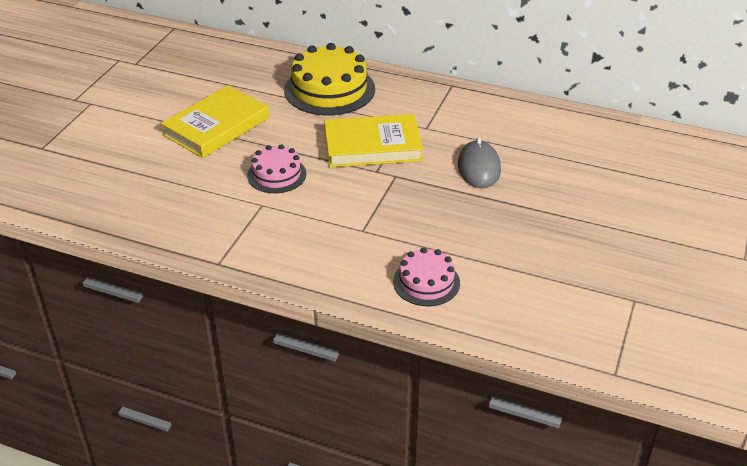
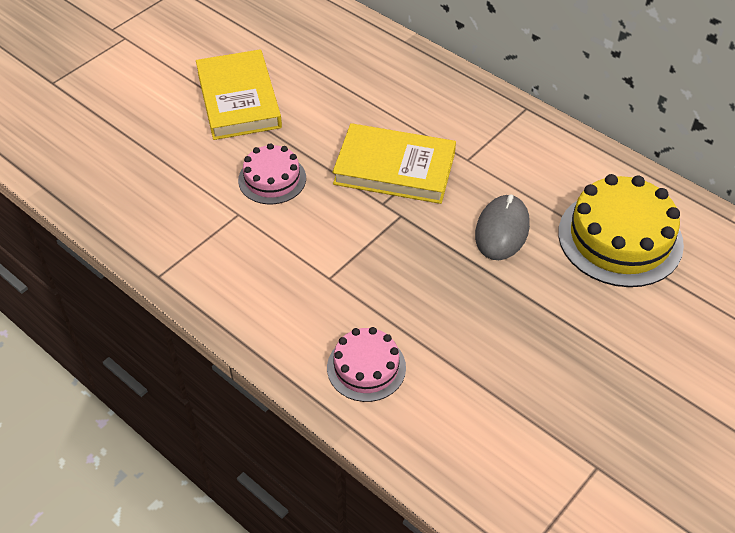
camera: 20 degrees right, 10 degrees up
yellow book [161,85,269,158] -> yellow book turned 75 degrees counterclockwise [196,49,282,140]
yellow cake [284,43,375,116] -> yellow cake moved to [558,174,684,287]

